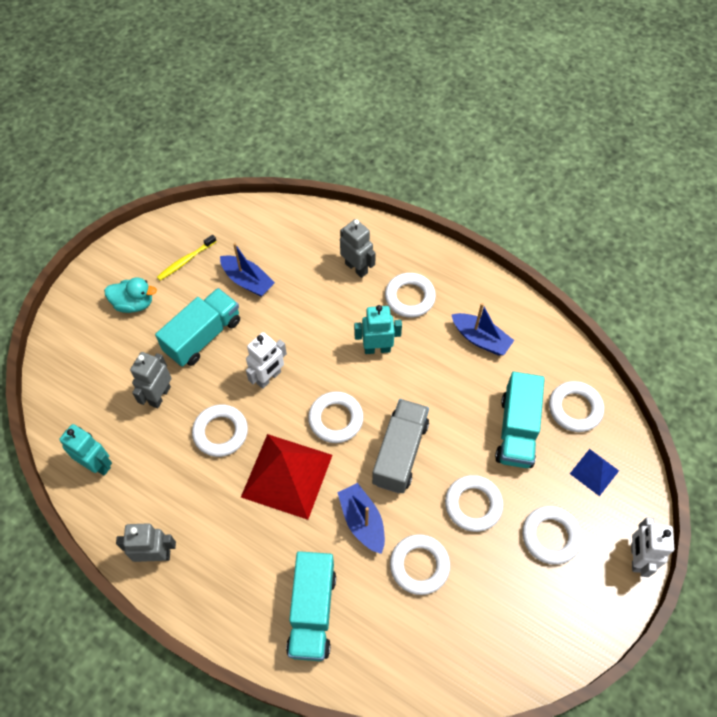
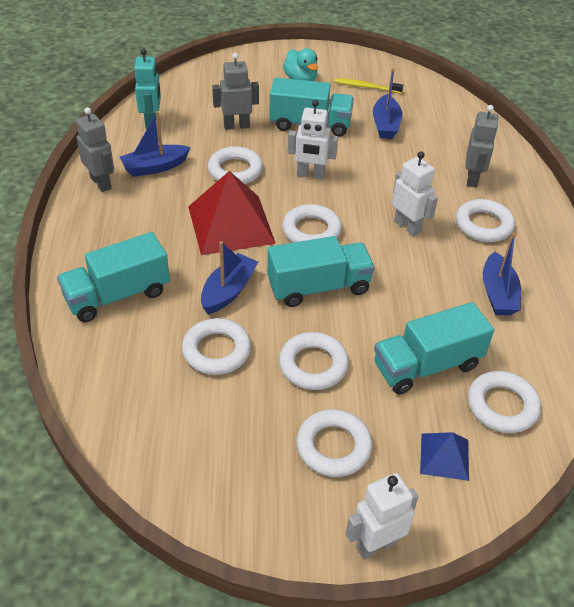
camera: 55 degrees right, 15 degrees down
turquoise robot [354,305,402,354] -> white robot [392,151,438,236]
grey truck [372,399,429,493] -> turquoise truck [267,236,375,307]
none -> blue boat [120,111,191,177]

